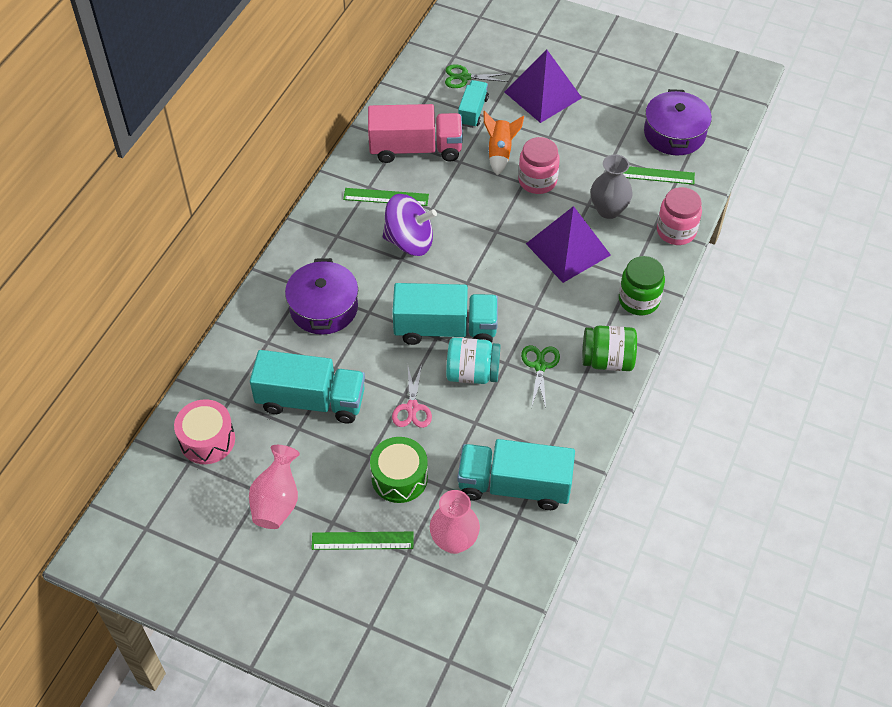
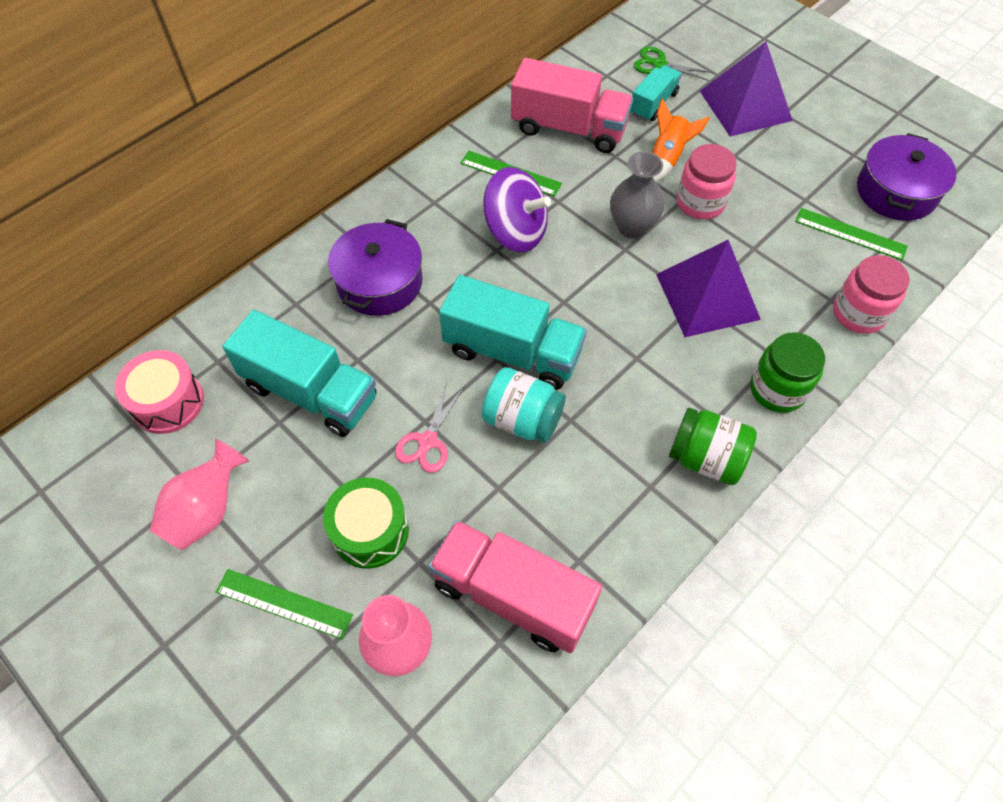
camera: 20 degrees right, 5 degrees up
turquoise truck [457,439,575,510] -> pink truck [428,520,602,653]
green scissors [521,345,560,408] -> none
grey vase [591,154,633,219] -> grey vase moved to [610,151,665,239]

